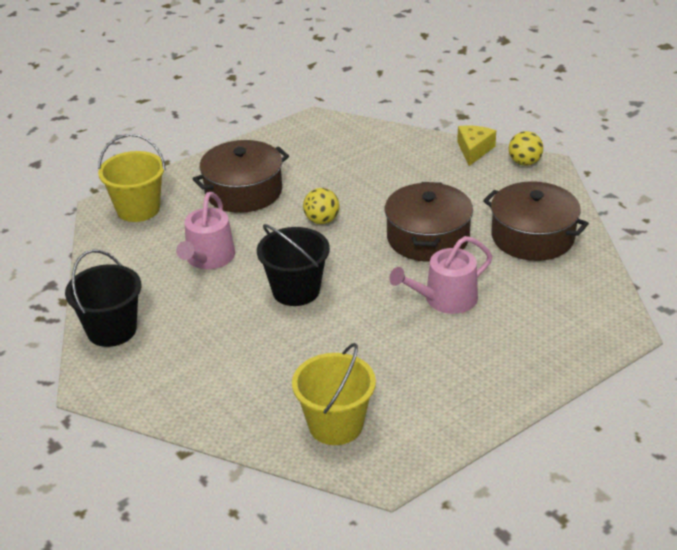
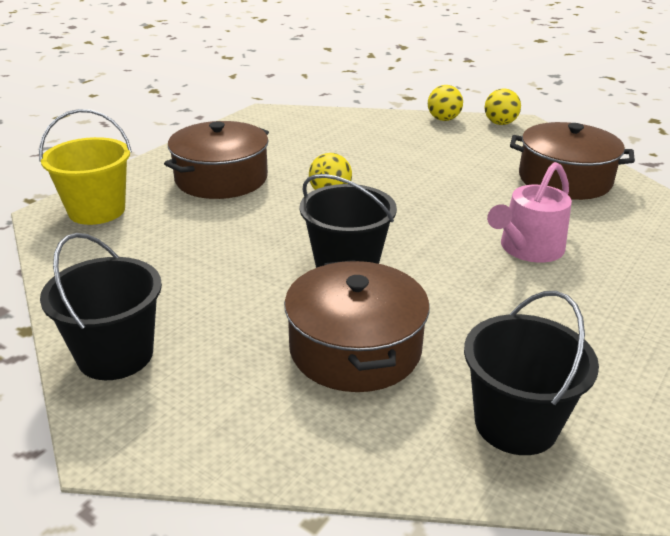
camera: 20 degrees left, 5 degrees down
pink watering can [176,192,235,269] -> none
yellow bucket [292,343,376,445] -> black bucket [464,291,599,455]
brown pot [385,182,473,262] -> brown pot moved to [284,260,430,392]
yellow cheese [457,125,496,166] -> yellow ball [428,85,463,121]

